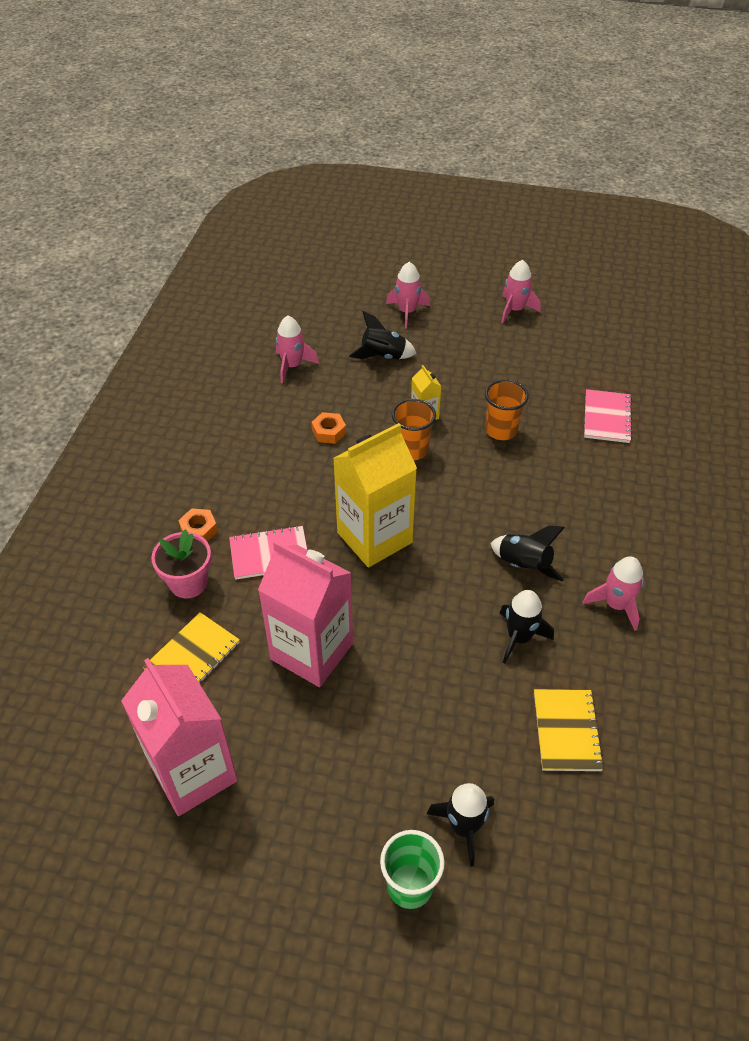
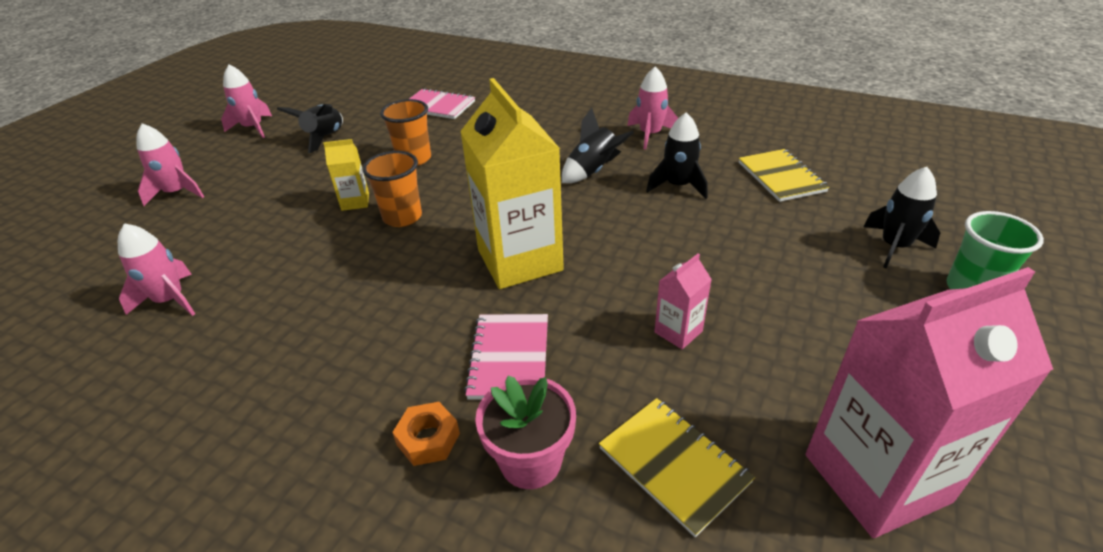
camera: 75 degrees left, 10 degrees down
pink carton [258,540,353,687] -> pink carton [654,253,712,349], size x0.44
orange nut [311,412,346,444] -> none
black rocket [349,311,417,359] -> black rocket moved to [277,104,343,153]
yellow notebook [534,689,604,771] -> yellow notebook turned 60 degrees clockwise [739,149,829,202]

